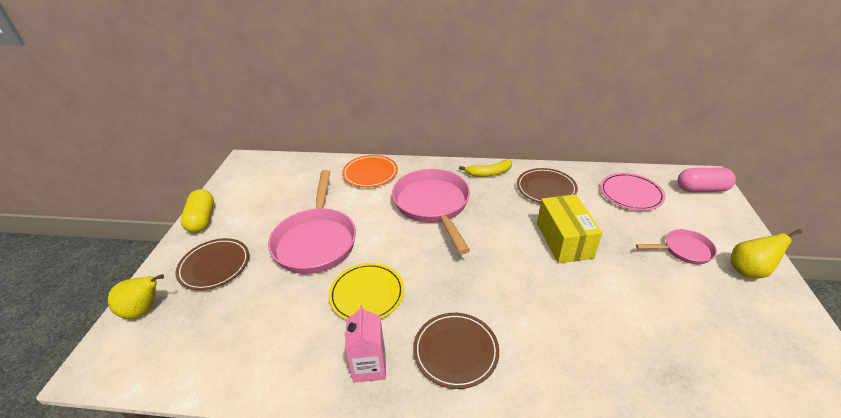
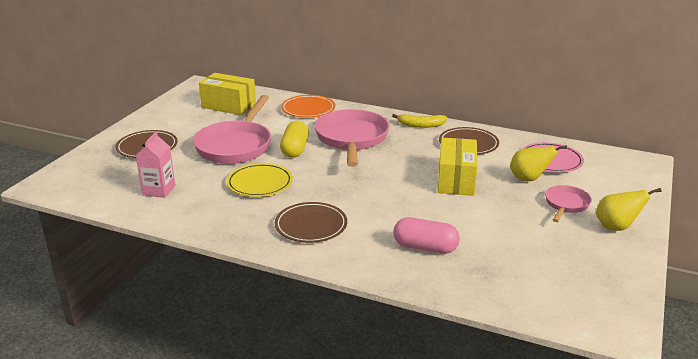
camera: 15 degrees right, 10 degrees down
yellow pear [108,274,164,319] -> yellow pear moved to [510,145,567,181]
yellow capsule [181,189,214,233] -> yellow capsule moved to [280,121,309,158]
pink carton [345,305,386,383] -> pink carton moved to [136,132,175,198]
pink pan [636,229,717,264] -> pink pan turned 75 degrees counterclockwise [545,185,592,222]
pink capsule [678,168,736,192] -> pink capsule moved to [393,217,460,254]
none -> yellow box [199,73,256,115]

